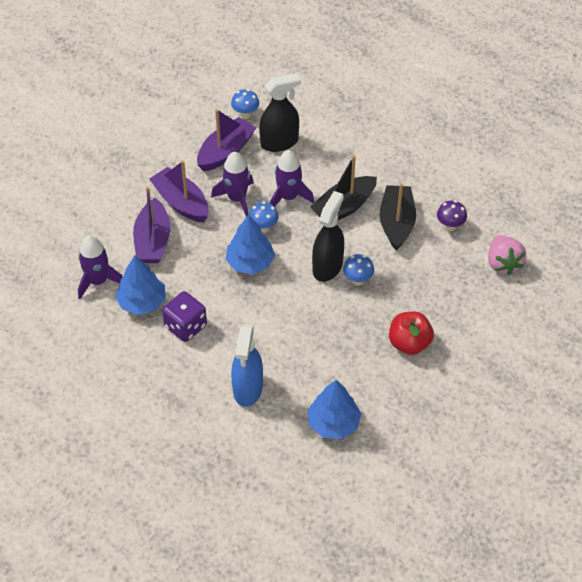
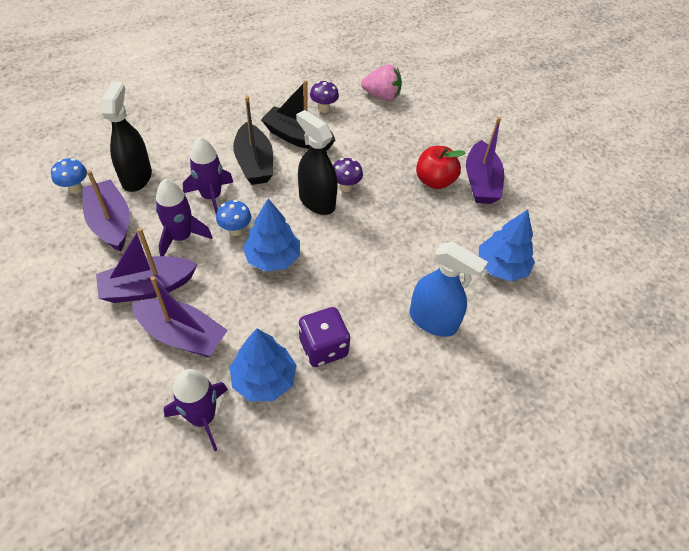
camera: 70 degrees left, 0 degrees up
blue mushroom [343,254,374,286] -> purple mushroom [333,158,363,192]
none -> purple boat [466,117,504,204]

